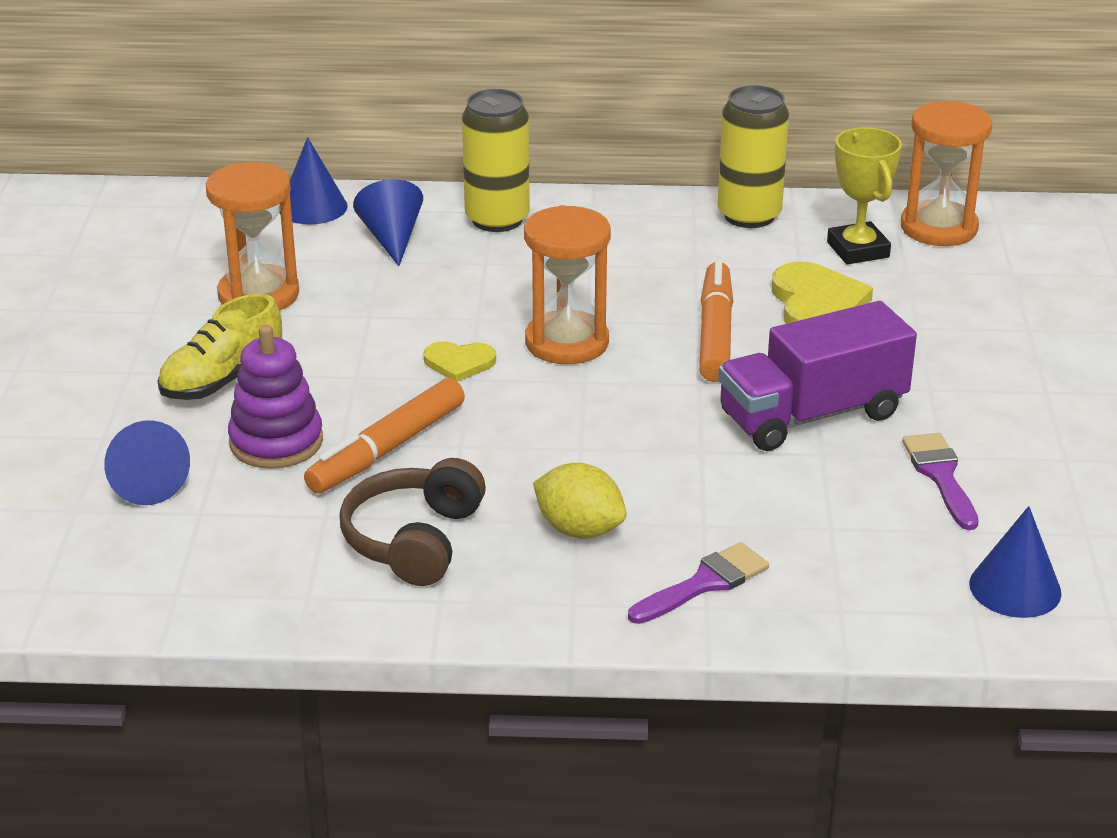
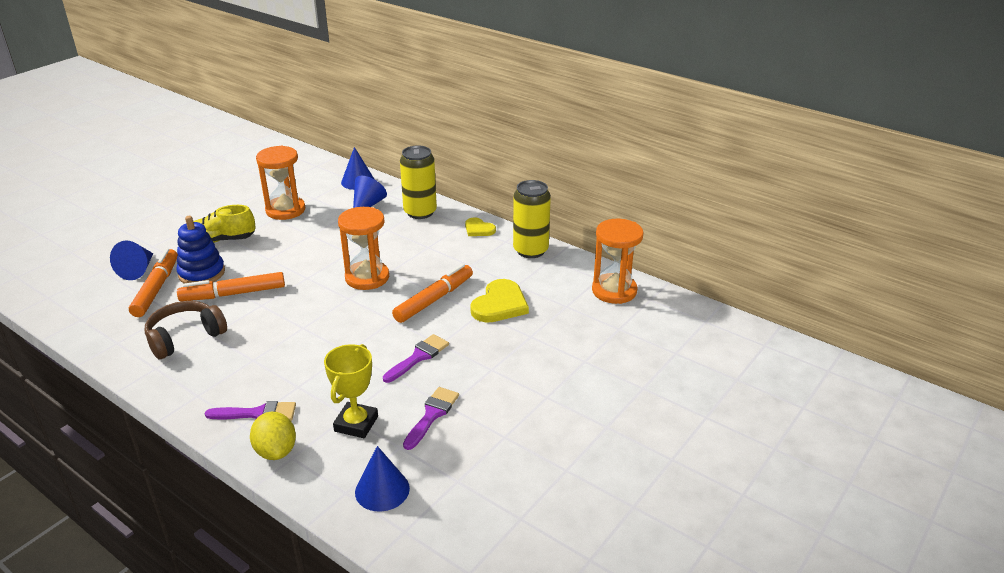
camera: 35 degrees right, 0 degrees up
purple stacking toy [228,325,323,469] -> blue stacking toy [176,216,225,283]
yellow heart [424,341,496,382] -> yellow heart moved to [465,217,496,236]
yellow lemon [533,463,626,538] -> yellow lemon moved to [250,412,296,460]
purple truck [718,301,917,451] -> purple brush [383,334,449,383]
yellow trophy [827,127,902,265] -> yellow trophy moved to [324,344,378,438]
none -> orange marker [129,249,178,317]

